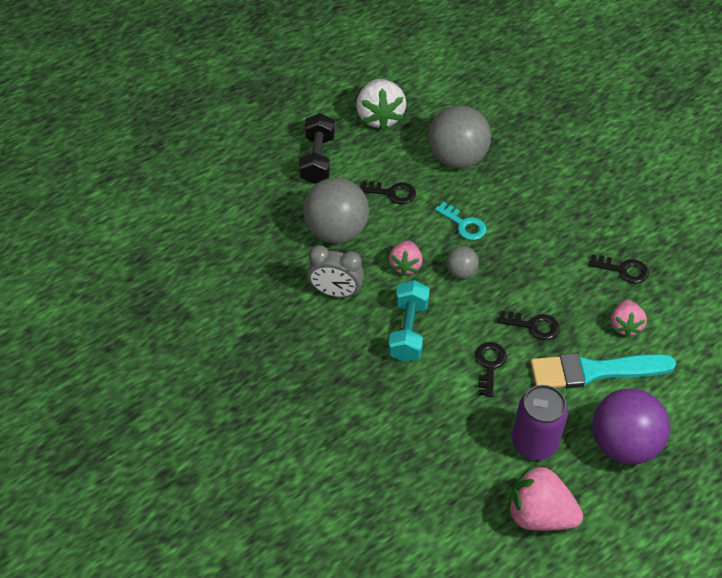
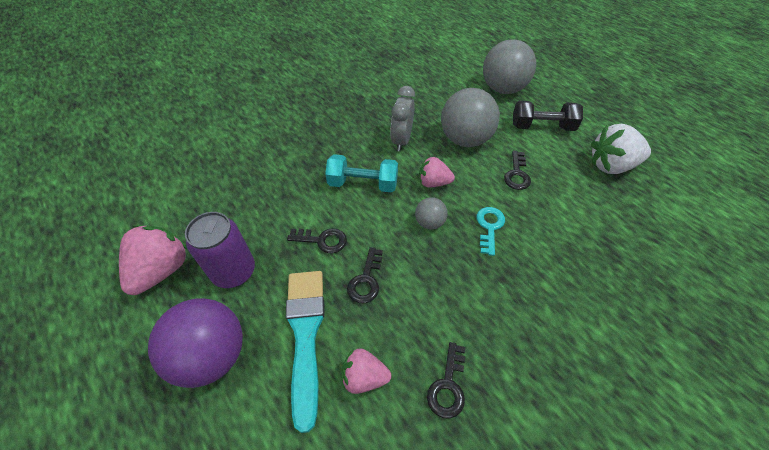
camera: 90 degrees right, 0 degrees up
grey ball [428,105,491,169] -> grey ball moved to [483,39,536,94]
turquoise key [435,202,486,240] -> turquoise key turned 150 degrees clockwise [477,207,505,256]

